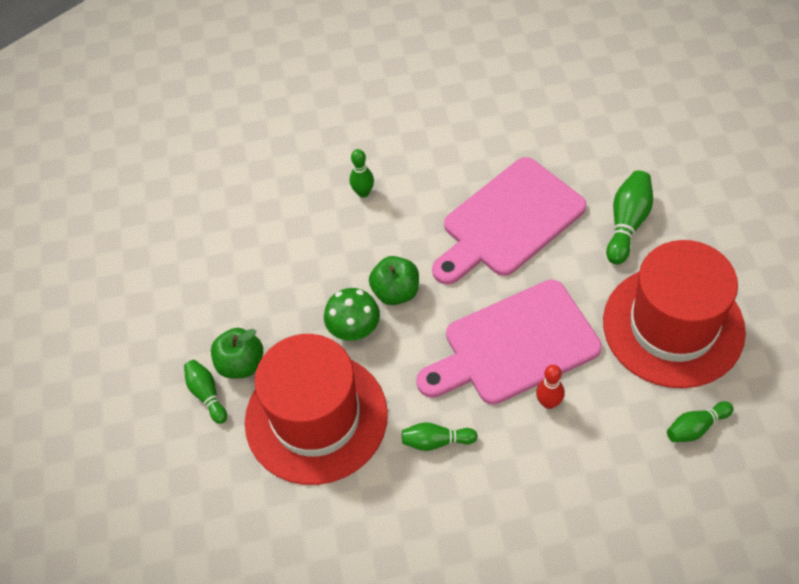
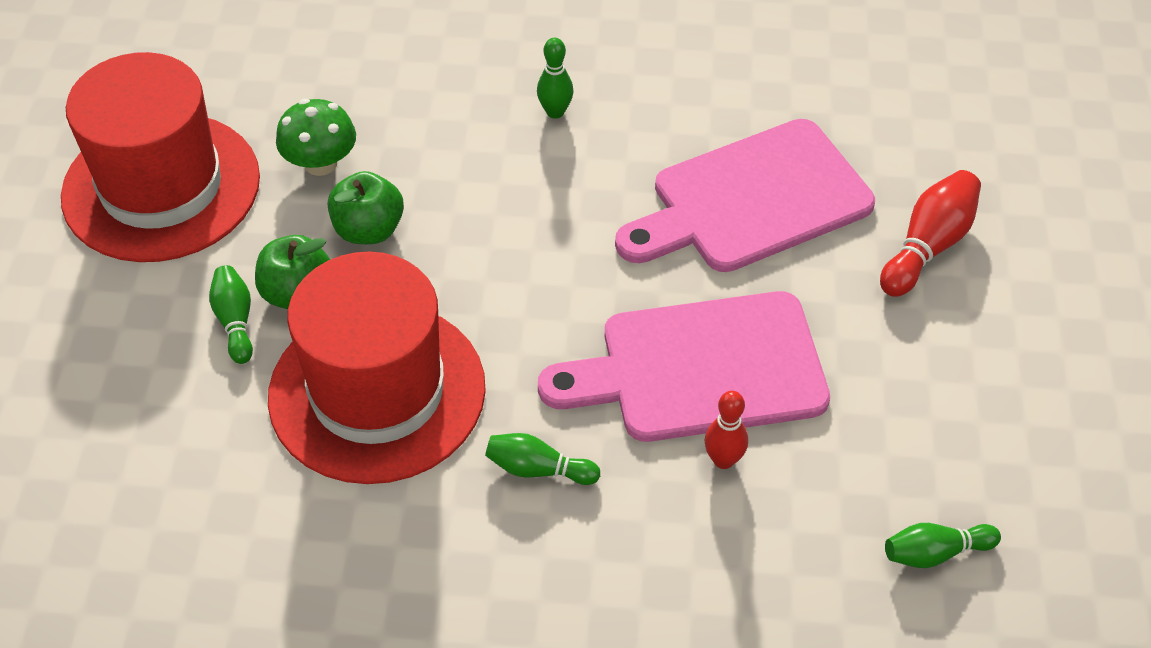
camera: 10 degrees right, 5 degrees down
green mushroom [324,288,380,341] -> green mushroom moved to [276,99,356,176]
green apple [369,256,419,305] -> green apple moved to [328,171,404,244]
red hat [603,240,746,388] -> red hat moved to [61,52,260,262]
green bowling pin [606,170,653,265] -> red bowling pin [880,170,981,297]

